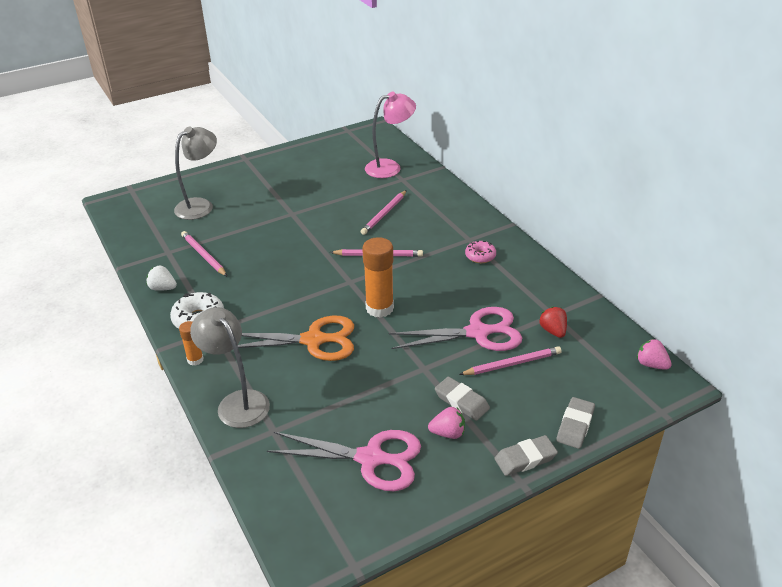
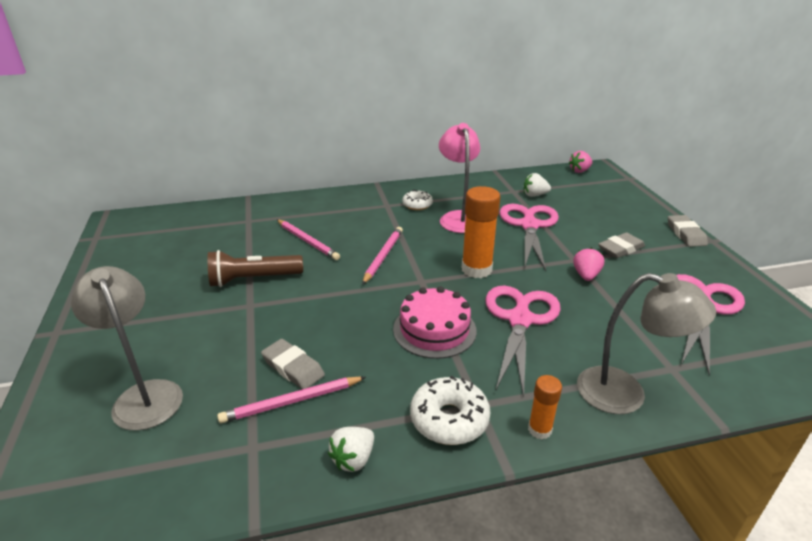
camera: 75 degrees left, 5 degrees down
grey lamp [190,307,270,428] -> grey lamp turned 135 degrees counterclockwise [577,273,716,414]
orange scissors [238,316,354,361] -> pink scissors [485,286,561,397]
pink lamp [365,92,416,178] -> pink lamp moved to [439,123,480,233]
pink strawberry [428,407,465,439] -> pink strawberry moved to [573,247,604,281]
pink pencil [459,346,562,375] -> none
pink donut [465,241,496,263] -> white donut [402,190,433,210]
red strawberry [539,306,567,338] -> white strawberry [524,173,551,197]
grey eraser [557,397,595,449] -> grey eraser moved to [261,339,325,389]
none -> brown flashlight [207,250,303,287]
none -> pink cake [393,286,477,359]

